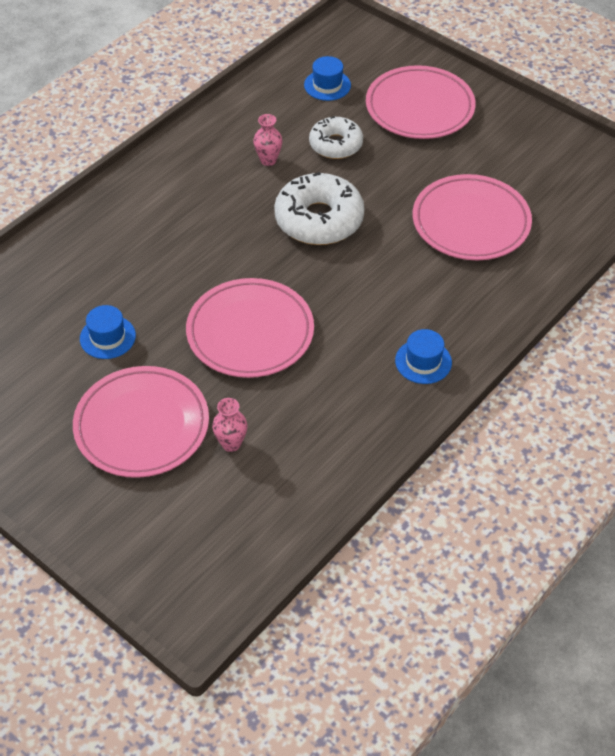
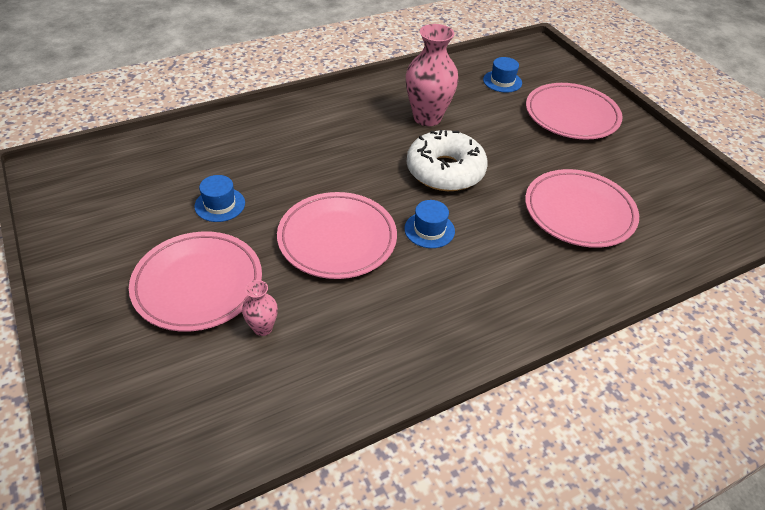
camera: 20 degrees right, 5 degrees down
pink vase [253,114,282,166] -> pink vase [406,24,458,126], size x2.06
white donut [309,116,363,159] -> none
blue hat [395,329,452,384] -> blue hat moved to [404,200,455,248]

